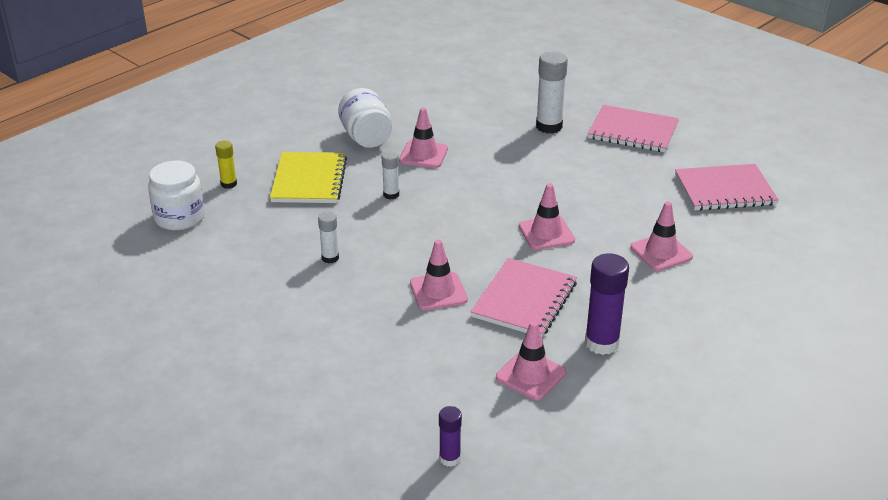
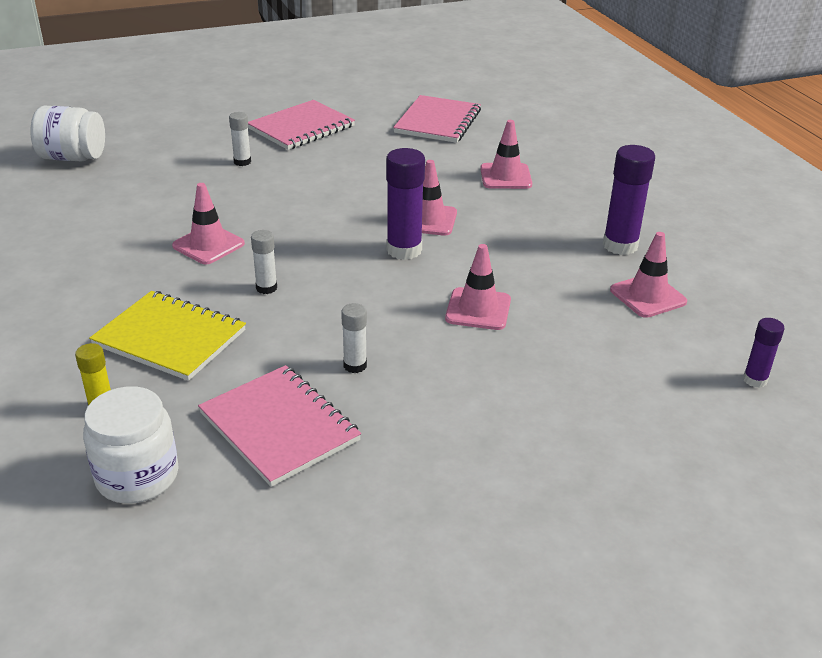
camera: 65 degrees left, 0 degrees up
white jar [338,88,392,148] -> white jar moved to [30,105,105,161]
pink notebook [470,258,577,338] -> pink notebook moved to [198,365,361,487]
white glue stick [536,51,568,134] -> white glue stick [229,112,251,166], size x0.56
none -> purple glue stick [386,148,425,260]

